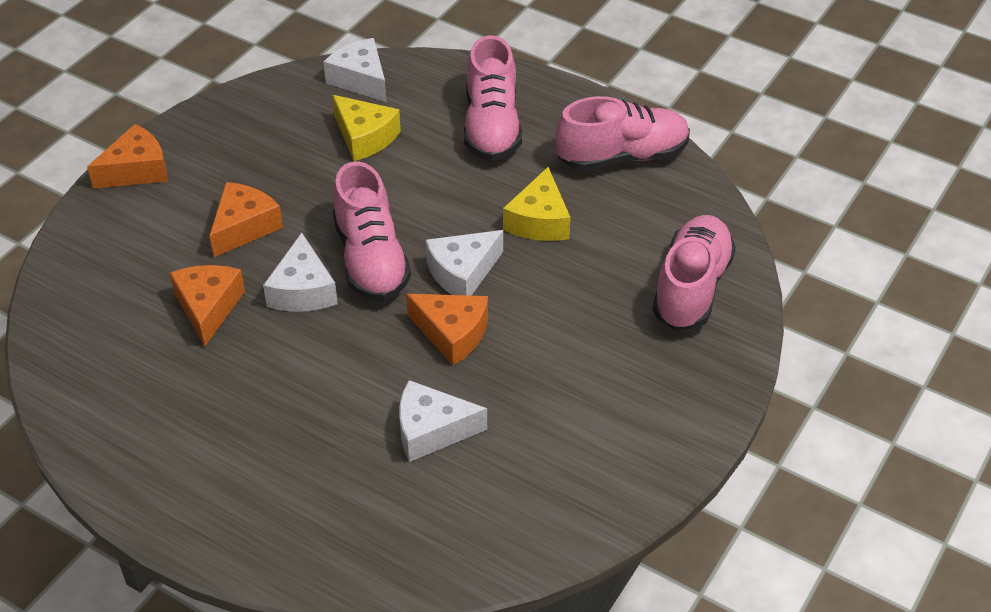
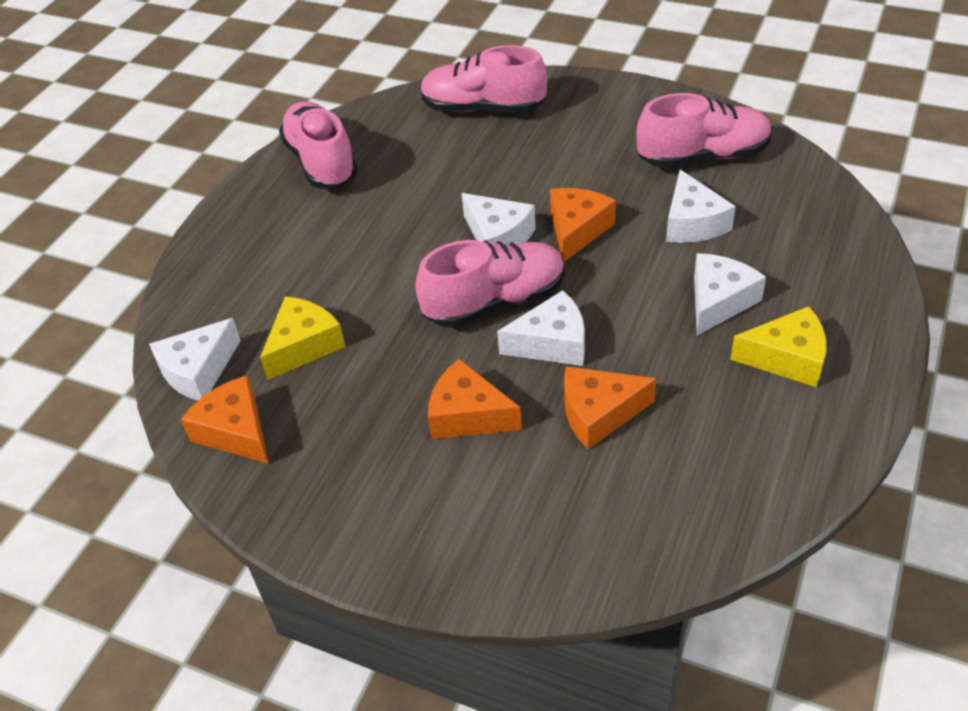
camera: 95 degrees left, 0 degrees up
orange cheese [87,124,168,188] -> orange cheese moved to [181,375,269,464]
pink shoe [464,35,522,161] -> pink shoe moved to [636,93,772,168]
yellow cheese [503,167,571,241] -> yellow cheese moved to [730,306,826,387]
none -> white cheese [694,253,766,336]

